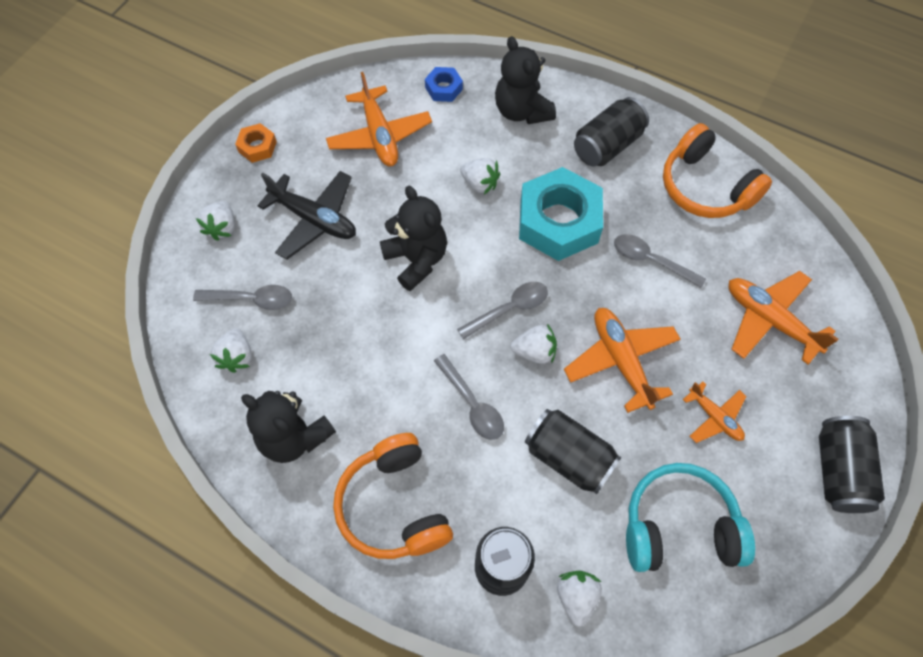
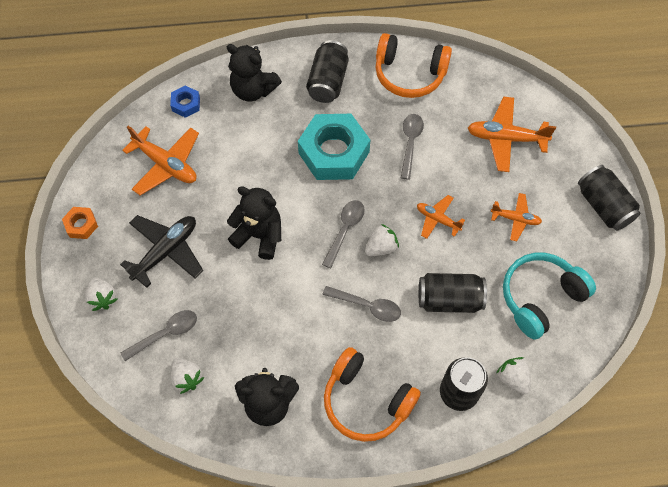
camera: 35 degrees left, 0 degrees up
black plane [257,171,356,260] -> black plane turned 45 degrees counterclockwise [120,215,203,288]
white strawberry [460,158,500,195] -> none
orange plane [564,308,681,413] -> orange plane [417,195,465,239], size x0.59
grey spoon [614,234,706,288] -> grey spoon turned 105 degrees clockwise [401,114,424,180]

